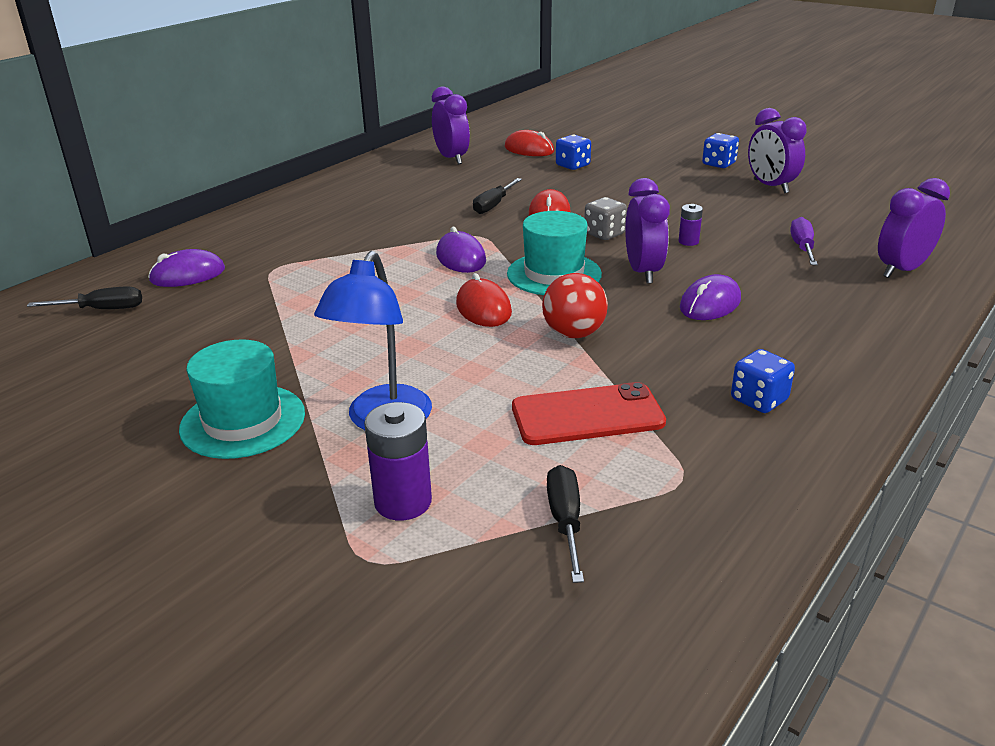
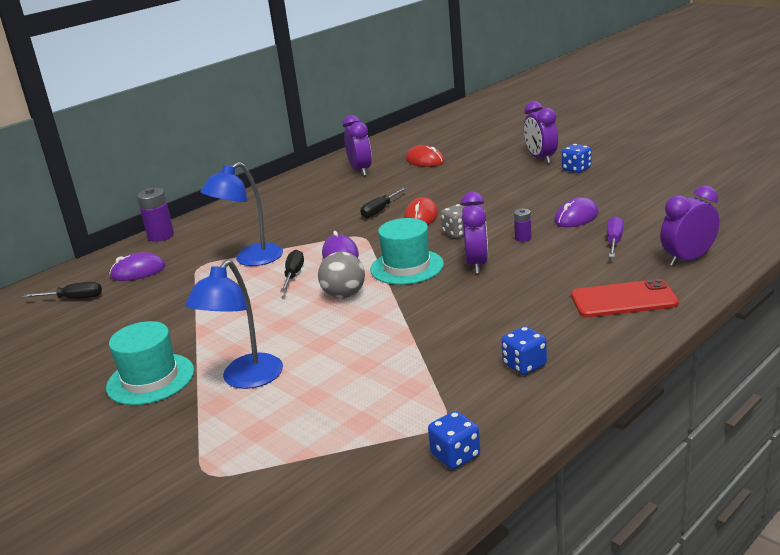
camera: 10 degrees right, 5 degrees down
purple battery [364,402,432,521] -> purple battery moved to [137,188,174,242]
red mouse [456,273,512,327] -> grey ball [318,251,365,299]
red phone [512,382,666,445] -> red phone moved to [571,279,679,317]
red ball [542,273,608,338] -> none
black screwdriver [547,465,584,583] -> black screwdriver moved to [280,250,304,292]
blue dice [556,135,591,170] -> blue dice moved to [428,411,480,469]
purple mouse [680,274,741,320] -> purple mouse moved to [554,197,599,227]
purple clock [748,108,807,194] -> purple clock moved to [524,101,558,164]
none -> blue lamp [201,162,283,266]

